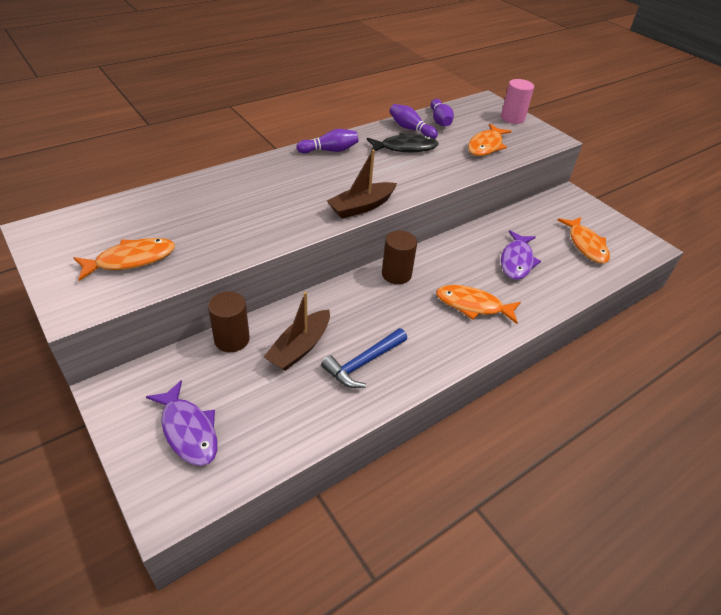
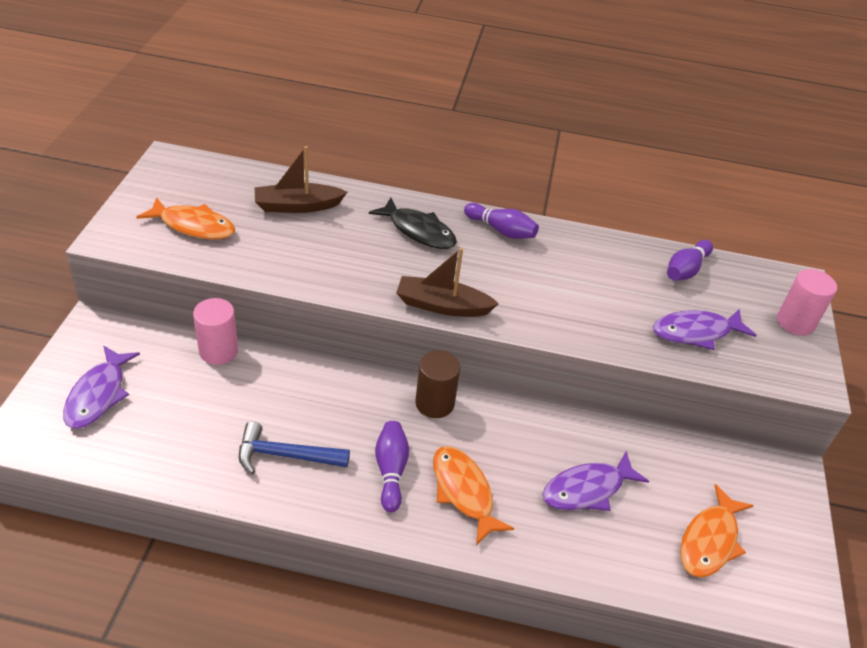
camera: 45 degrees right, 0 degrees up
brown cylinder [208,292,250,352] -> pink cylinder [193,298,238,365]
brown boat [264,292,330,371] -> brown boat moved to [255,146,347,213]
black fish [367,133,438,153] -> black fish moved to [369,198,457,249]
purple bowling pin [390,104,438,139] -> purple bowling pin moved to [375,421,409,512]
orange fish [468,123,512,156] -> purple fish [653,309,756,350]

